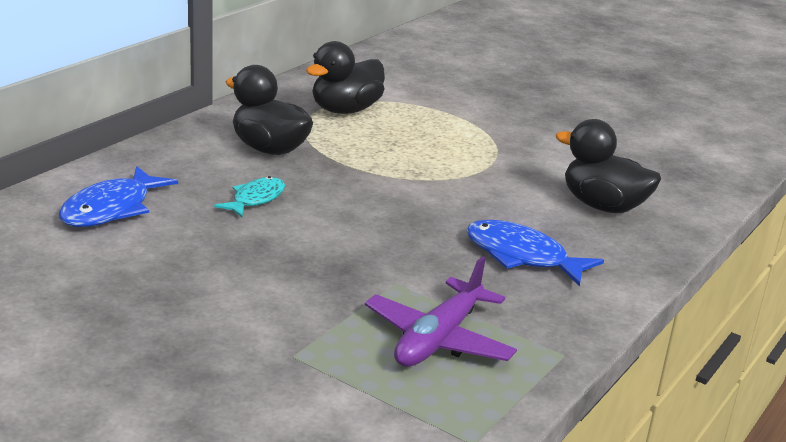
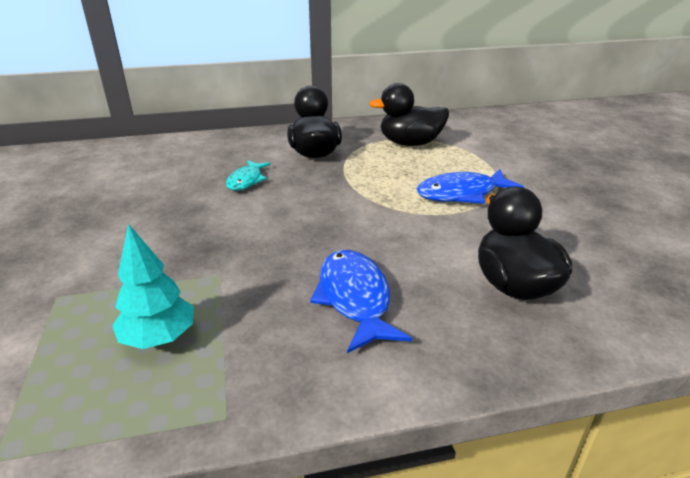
camera: 45 degrees right, 5 degrees up
blue fish [59,166,178,227] -> blue fish moved to [417,169,524,204]
turquoise fish [214,176,285,217] -> turquoise fish turned 120 degrees clockwise [226,160,271,191]
purple plane [365,256,517,367] -> turquoise tree [112,224,194,349]

